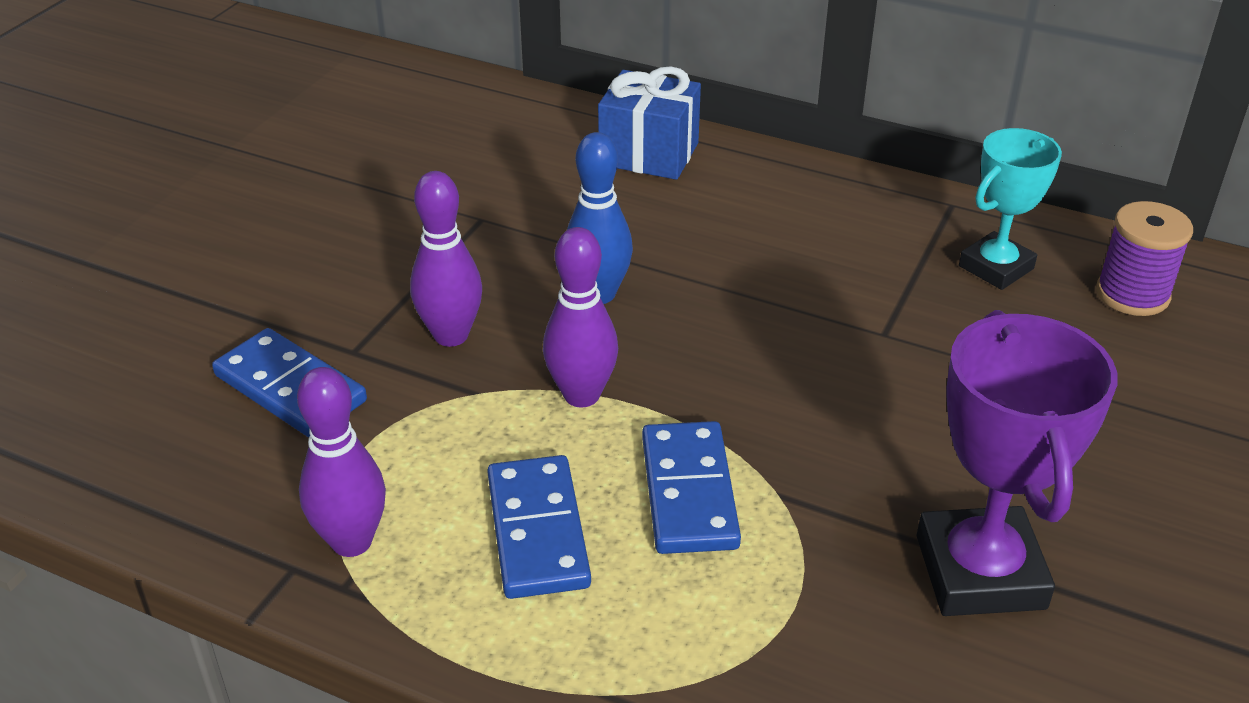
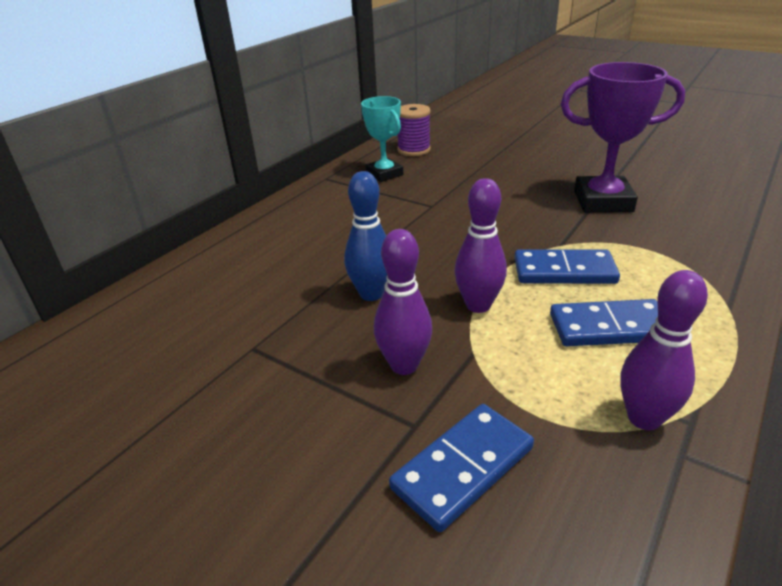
camera: 80 degrees left, 5 degrees down
blue gift [598,66,701,180] -> none

